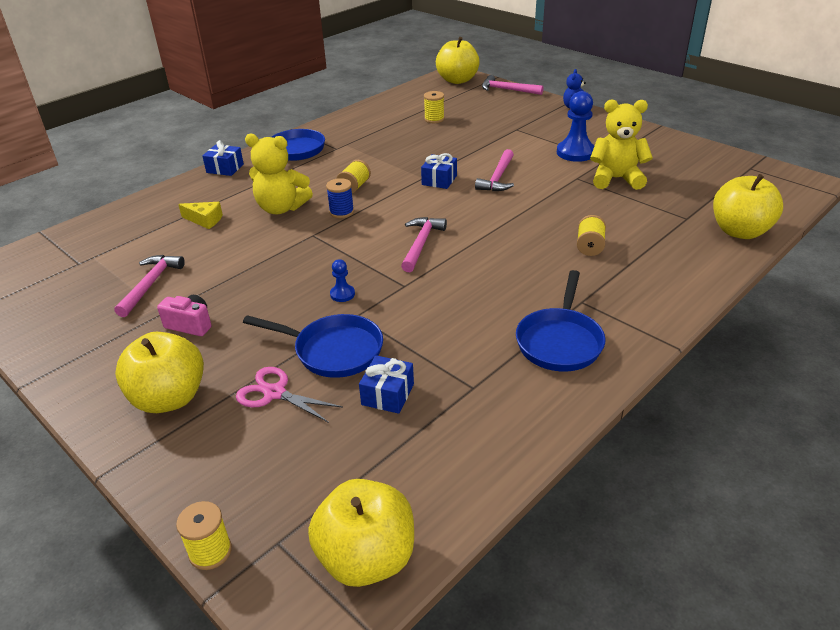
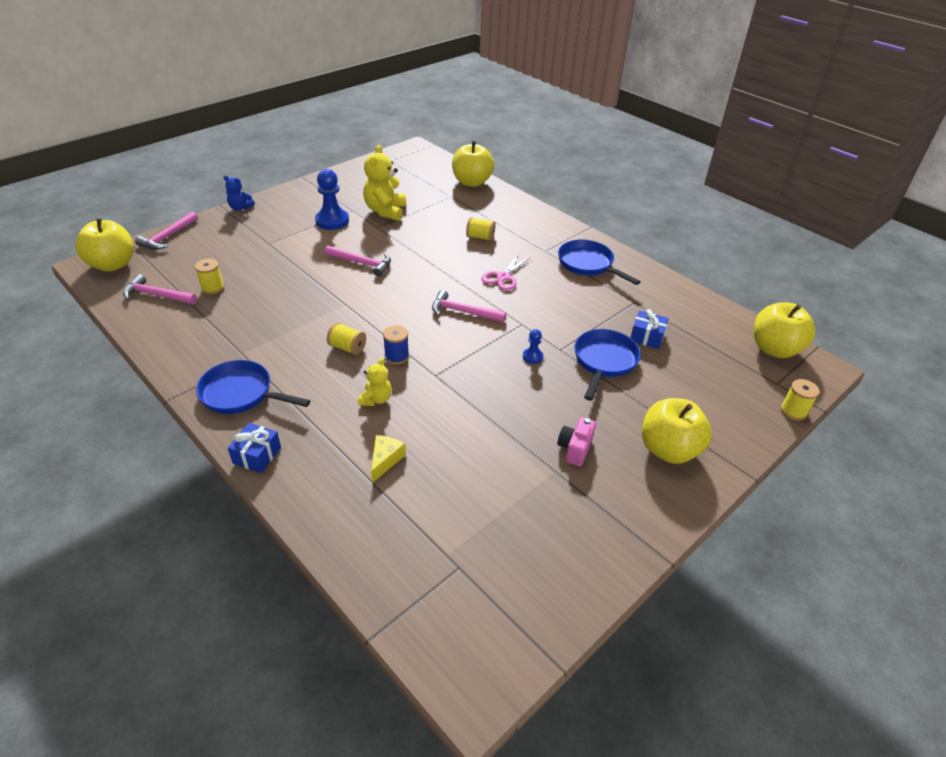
camera: 90 degrees left, 5 degrees up
pink hammer [114,255,185,317] -> pink hammer moved to [123,274,197,304]
pink scissors [236,367,343,423] -> pink scissors moved to [481,254,531,291]
yellow teddy bear [245,134,313,214] -> yellow teddy bear [358,358,392,406], size x0.56
blue gift [421,153,457,189] -> none
blue pan [516,270,605,371] -> blue pan turned 150 degrees counterclockwise [558,240,641,285]

